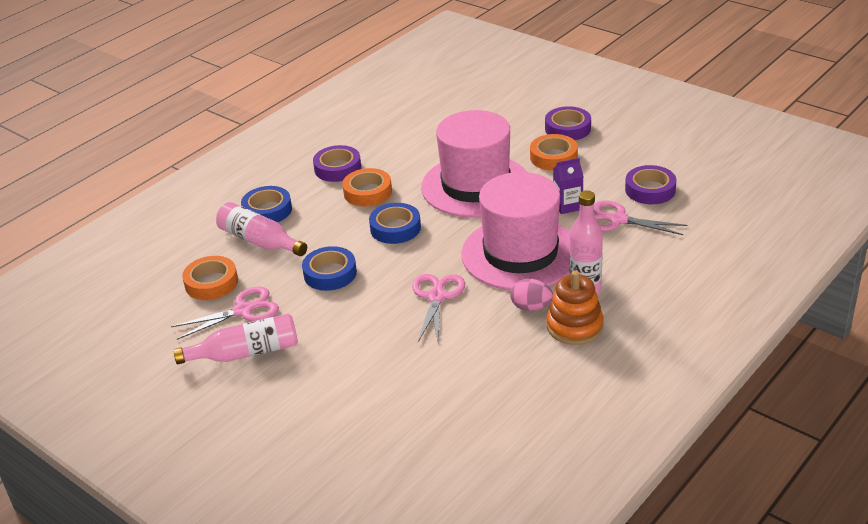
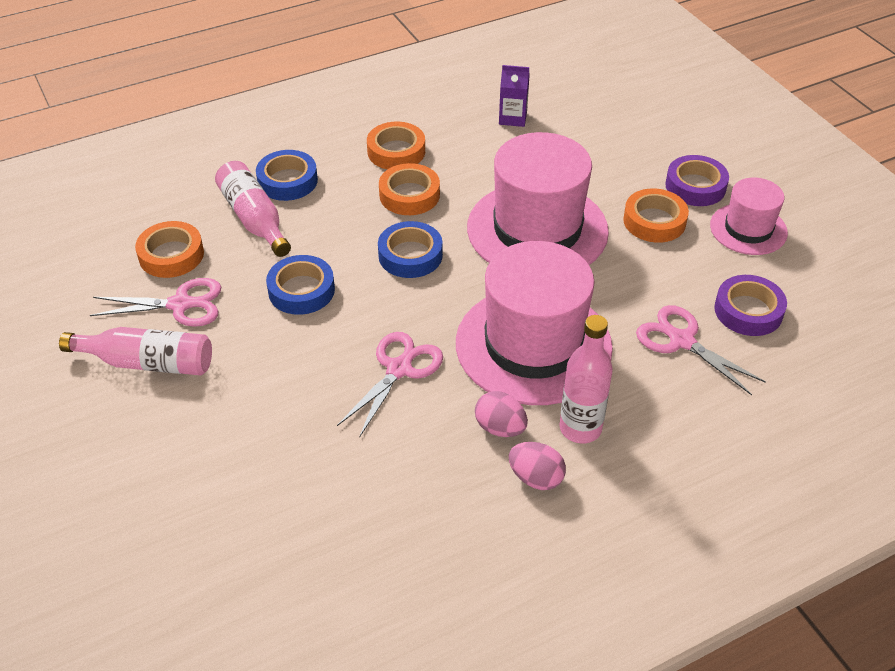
camera: 20 degrees right, 10 degrees up
purple tape [313,145,361,182] -> orange tape [367,122,425,170]
orange stacking toy [547,271,603,345] -> pink egg [509,442,566,490]
purple carton [553,158,584,214] -> purple carton moved to [499,65,530,127]
none -> pink hat [710,178,788,255]

